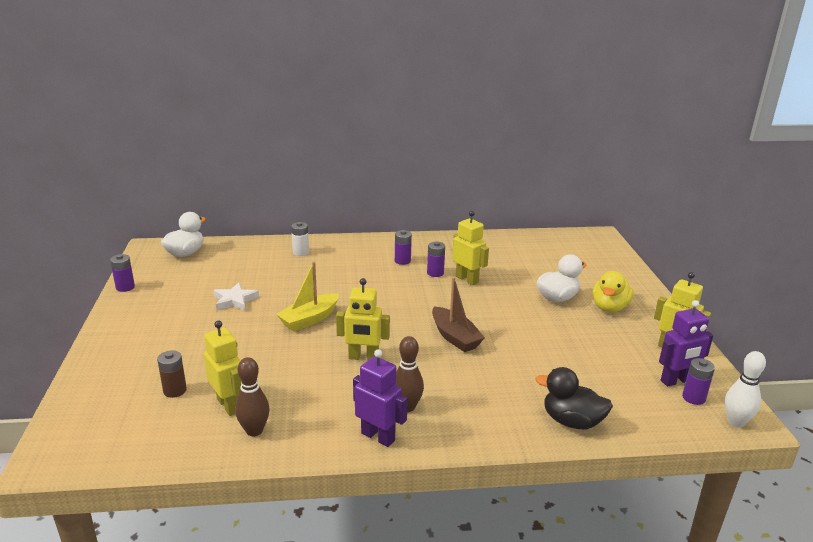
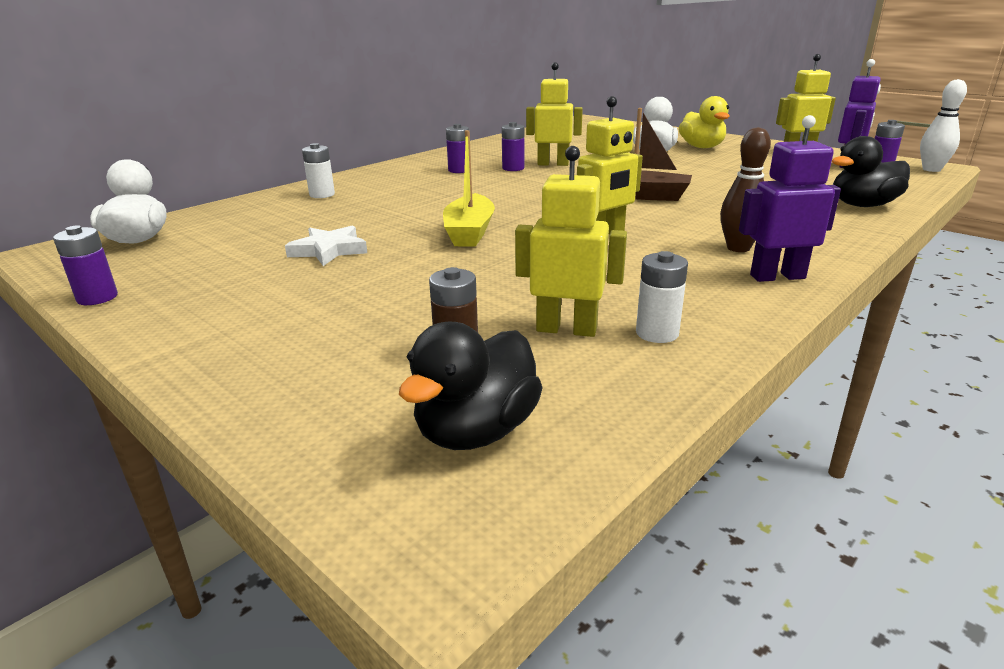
camera: 40 degrees left, 0 degrees up
brown bowling pin [235,357,270,436] -> white battery [636,251,688,343]
none -> black duck [399,322,543,450]

